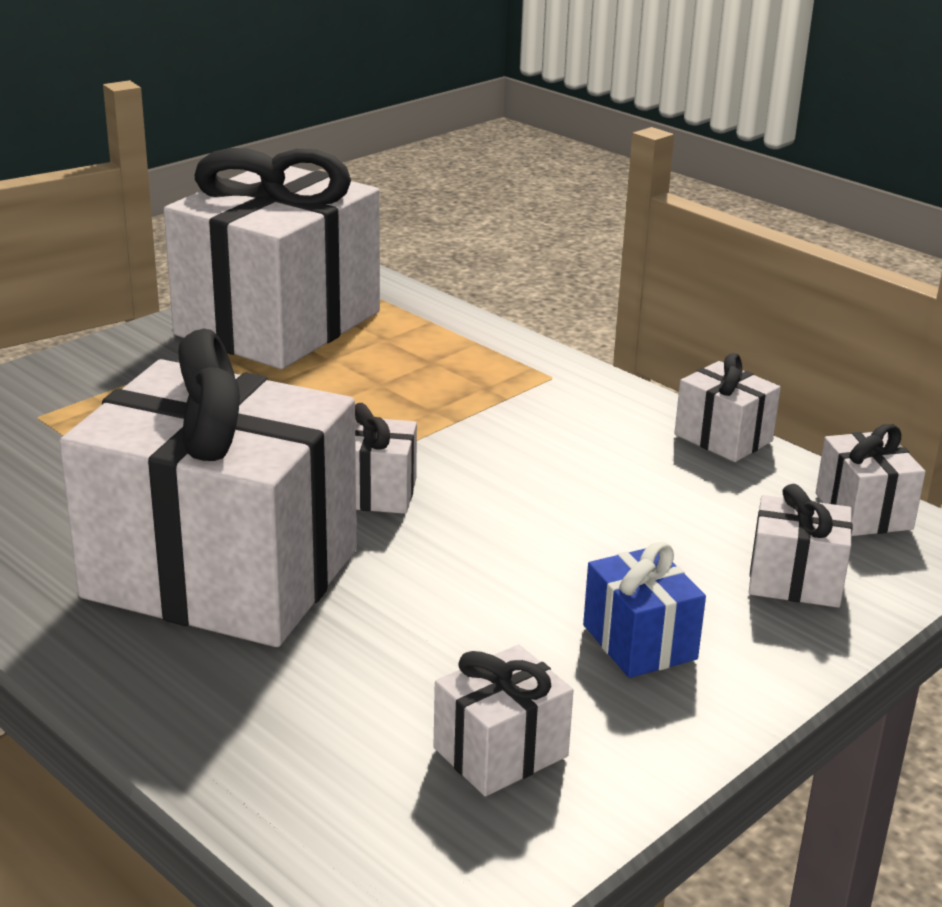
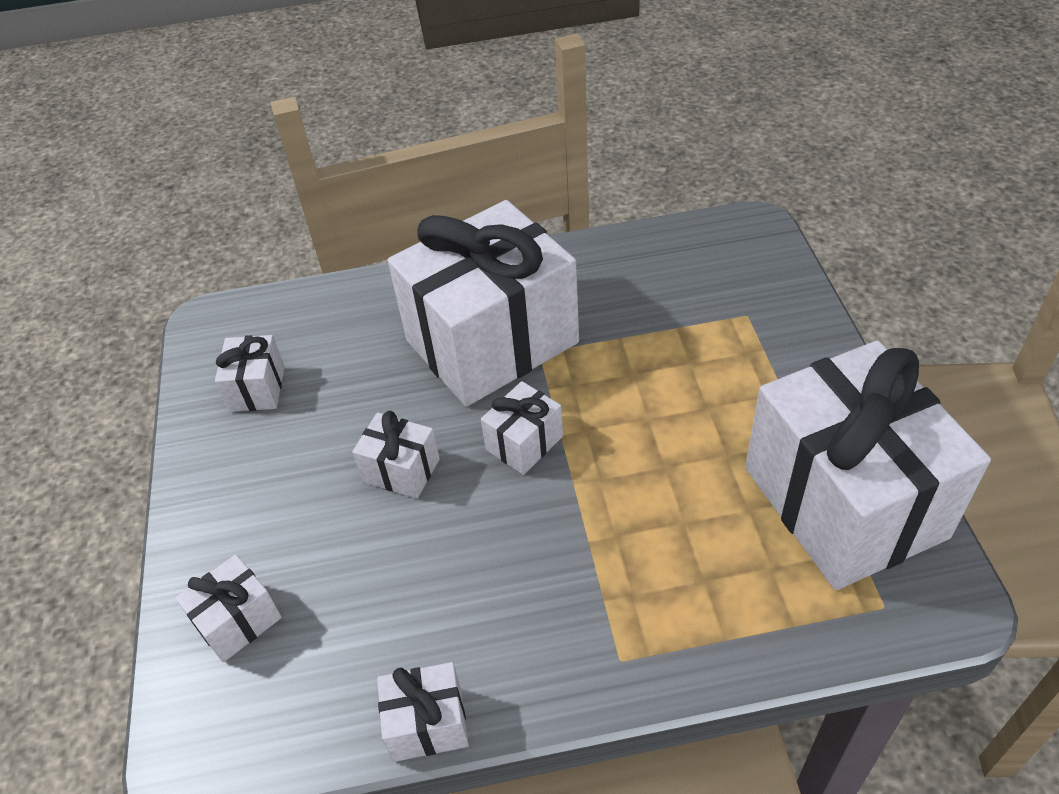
camera: 130 degrees right, 20 degrees up
blue gift [583,542,706,678] -> none
white gift [816,424,926,536] -> white gift moved to [352,411,440,499]

